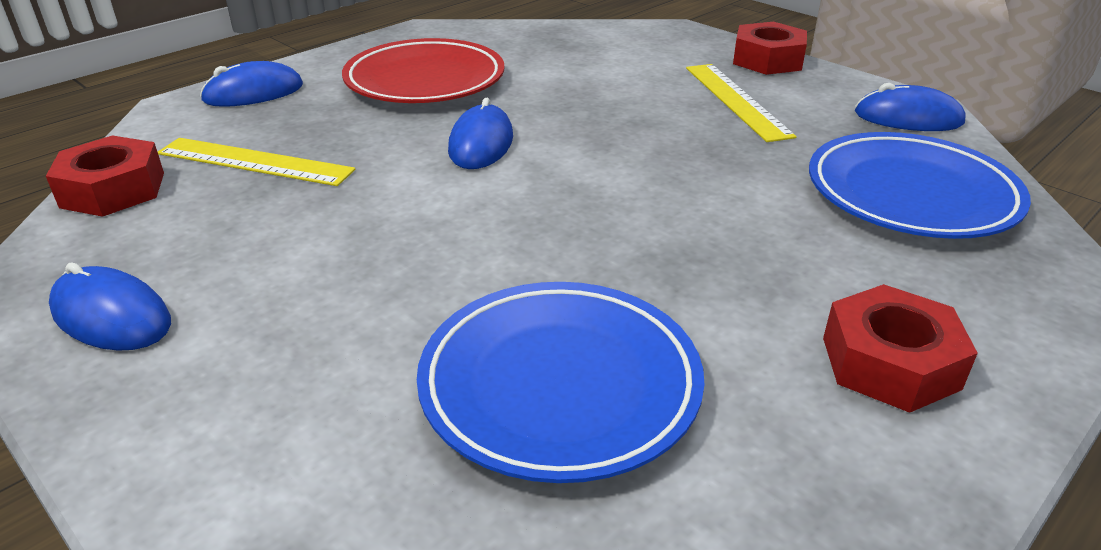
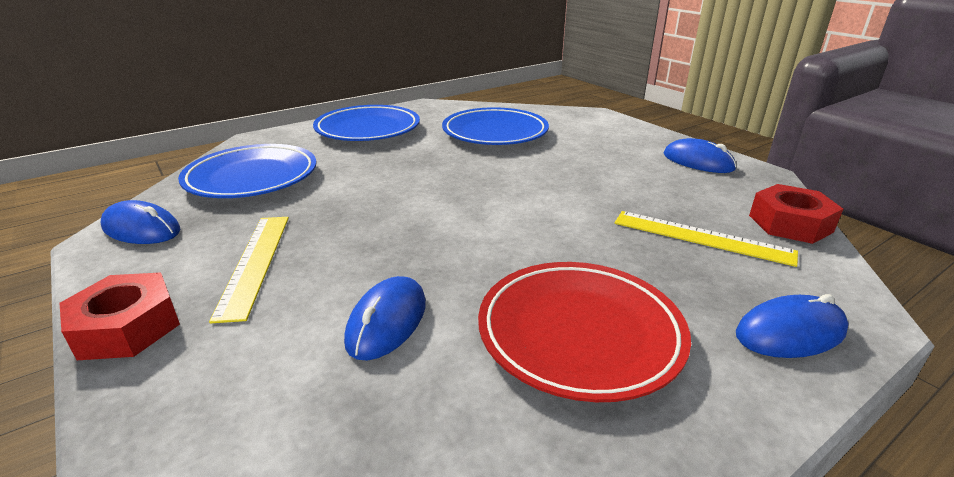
camera: 170 degrees left, 5 degrees down
blue mouse [448,98,513,169] -> blue mouse moved to [344,276,426,361]
red nut [823,284,978,413] -> blue plate [313,105,420,141]

